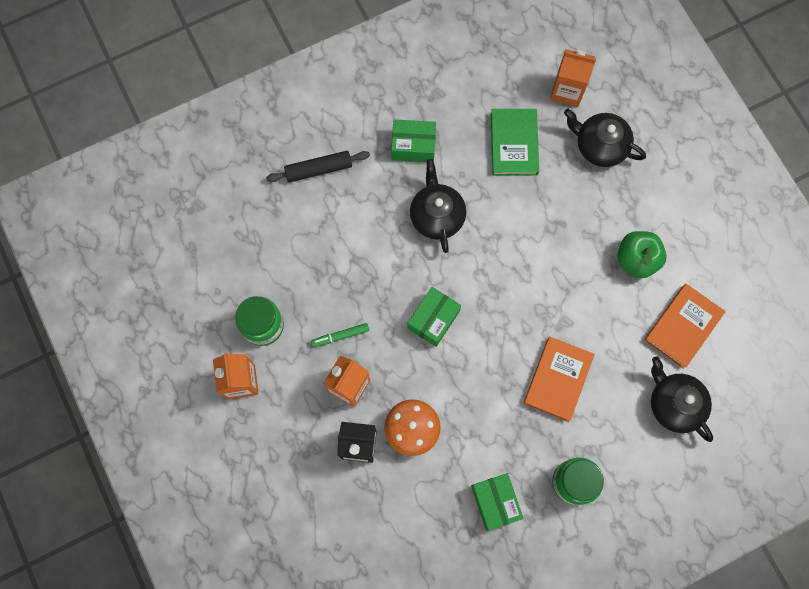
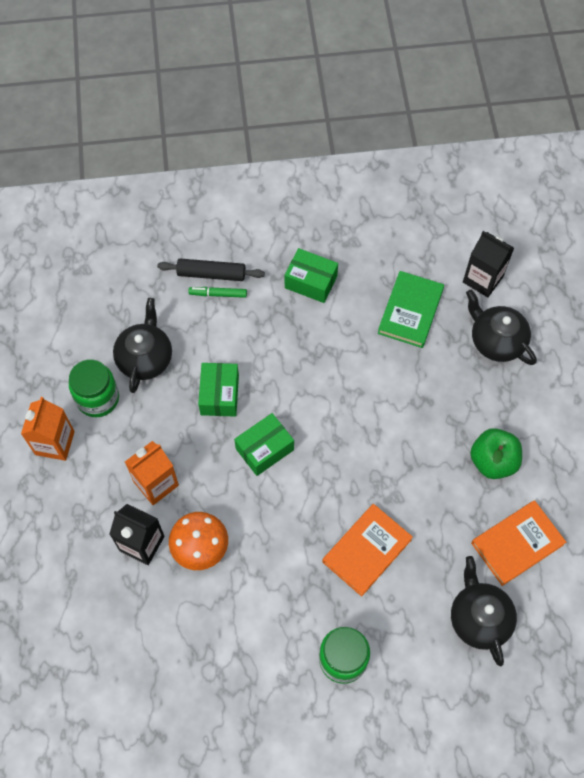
camera: 20 degrees right, 10 degrees down
green marker [311,323,369,347] -> green marker moved to [188,287,247,298]
black teapot [410,159,466,253] -> black teapot moved to [113,298,172,393]
green box [471,473,524,531] -> green box moved to [198,363,239,417]
orange carton [550,49,596,107] -> black carton [463,231,514,297]

